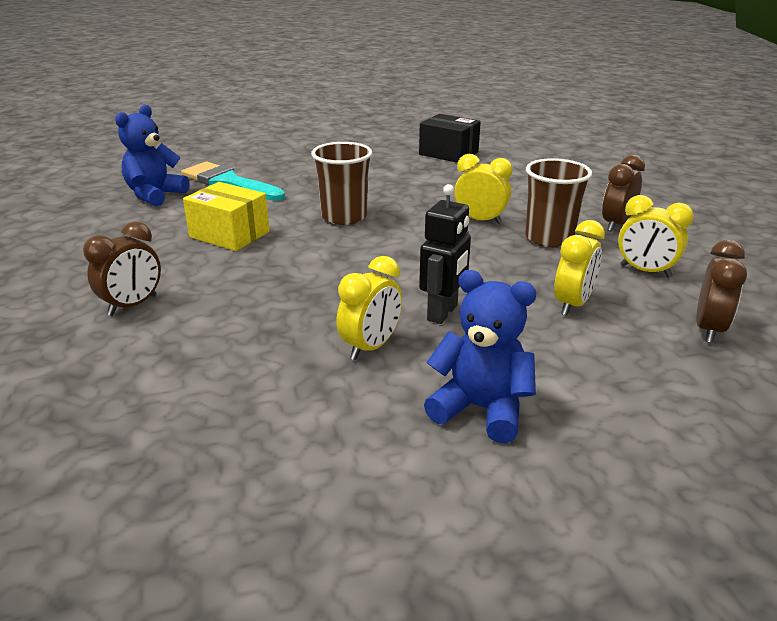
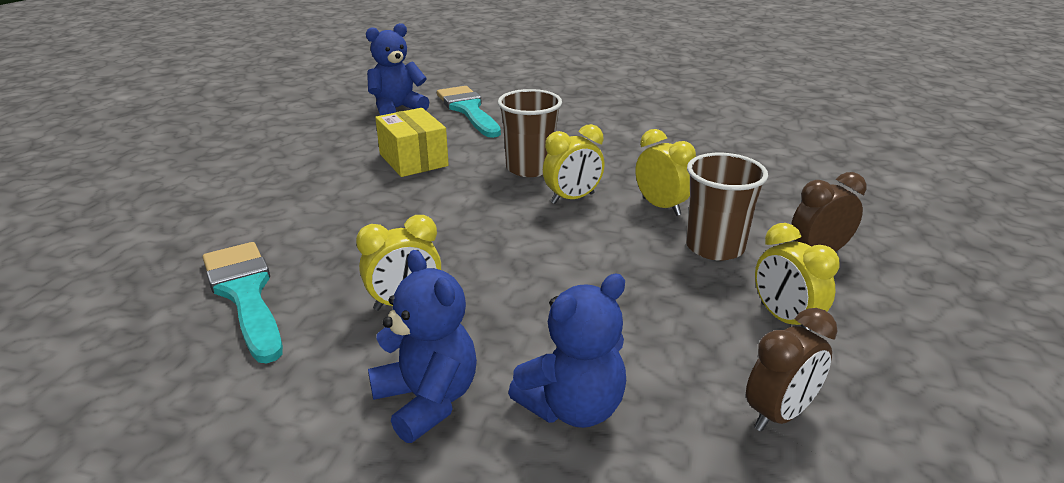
camera: 30 degrees right, 0 degrees up
brown clock [83,221,161,316] -> none
black box [419,114,481,163] -> none
black robot [419,184,471,324] -> none
yellow clock [554,220,605,316] -> yellow clock moved to [543,124,605,204]
none -> turquoise brush [203,242,283,363]
none -> blue teddy bear [508,274,626,428]

